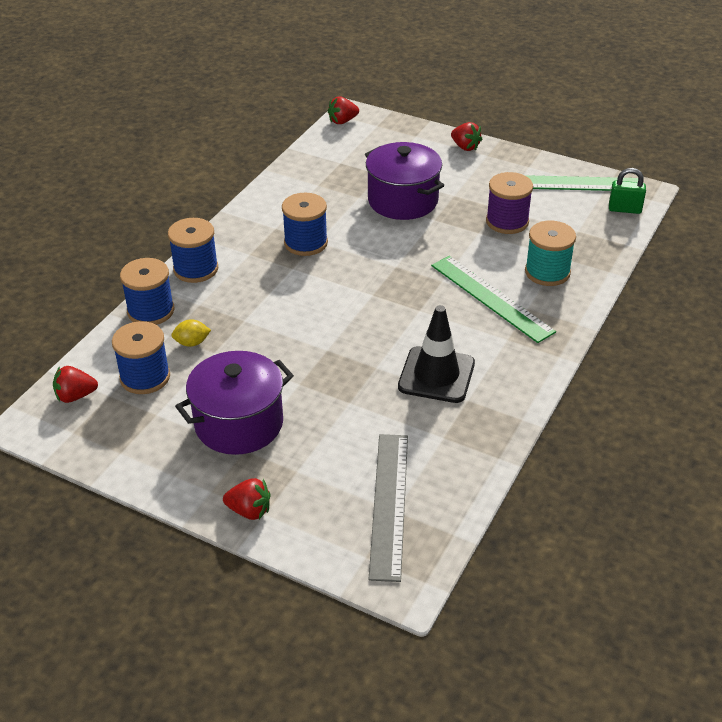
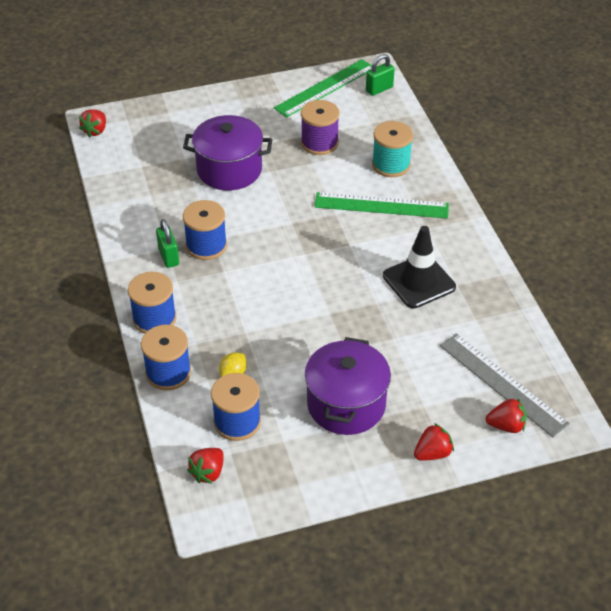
camera: 45 degrees left, 5 degrees up
red strawberry [451,122,483,151] -> red strawberry moved to [486,399,527,433]
none -> green padlock [156,219,179,268]

